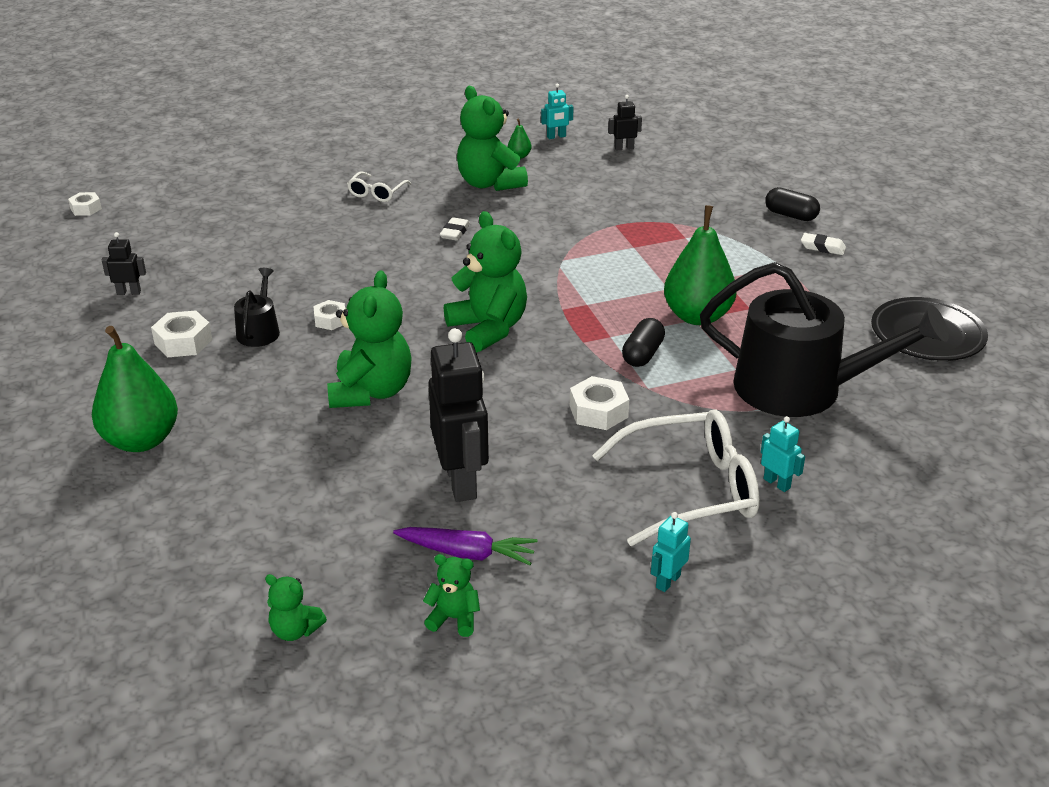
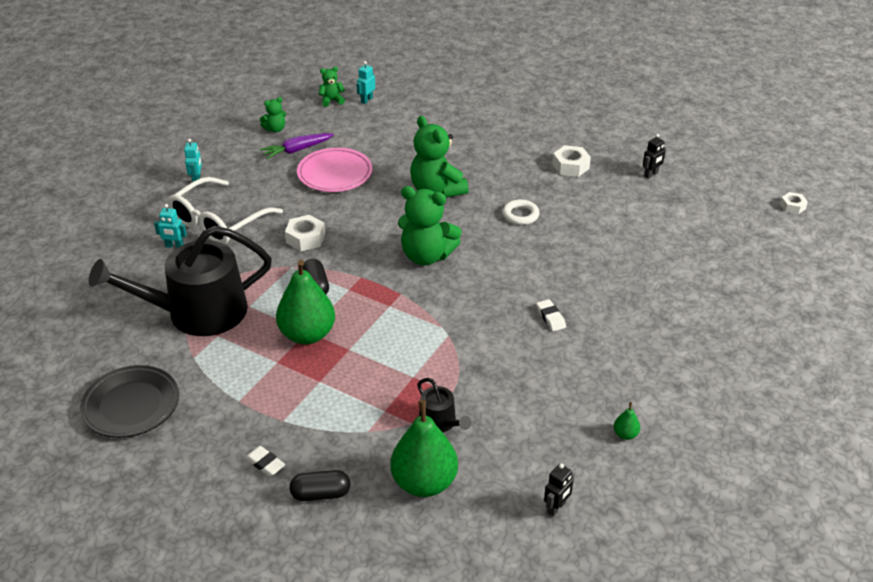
camera: 140 degrees right, 5 degrees up
green pear [92,326,178,452] -> green pear moved to [390,400,458,497]
black watering can [234,268,280,347] -> black watering can moved to [417,378,472,432]
white nut [313,300,345,330] -> white ring [503,199,540,225]
white glasses [347,172,411,202] -> none
black robot [428,328,489,502] -> pink plate [297,148,372,192]
green teddy bear [457,86,528,191] -> none
turquoise robot [541,84,573,139] -> turquoise robot moved to [356,61,375,104]
white eraser [801,233,846,255] -> white eraser turned 60 degrees clockwise [245,446,285,477]

